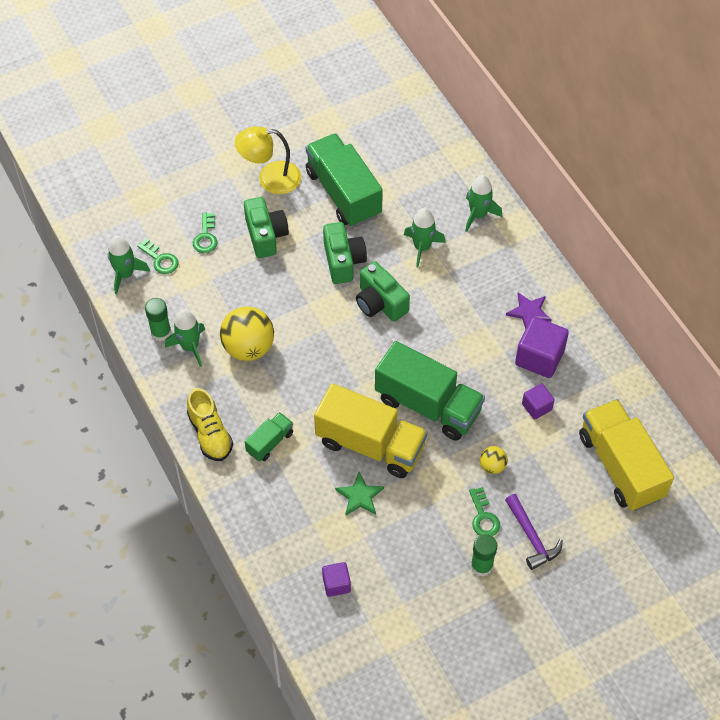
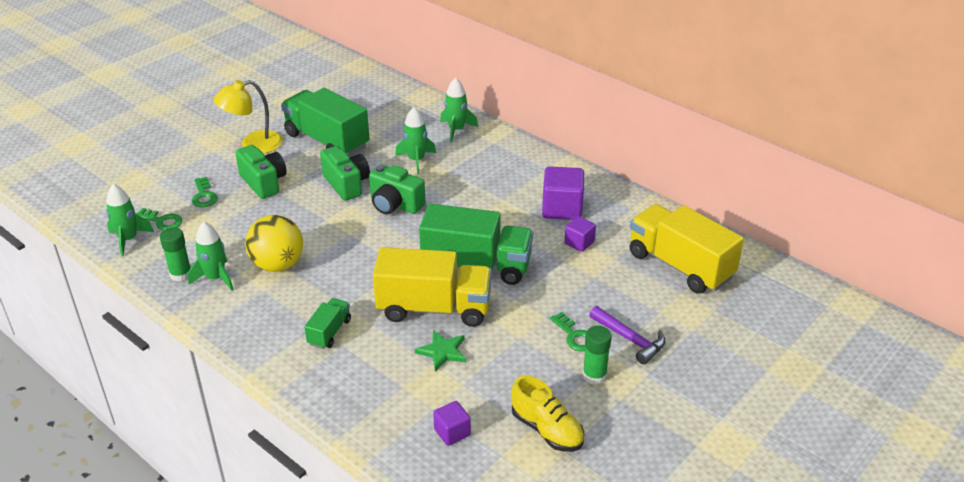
camera: 20 degrees left, 20 degrees down
yellow shoe [187,388,233,461] -> yellow shoe moved to [511,375,584,452]
yellow ball [480,446,508,474] -> none
purple star [506,292,552,329] -> none

